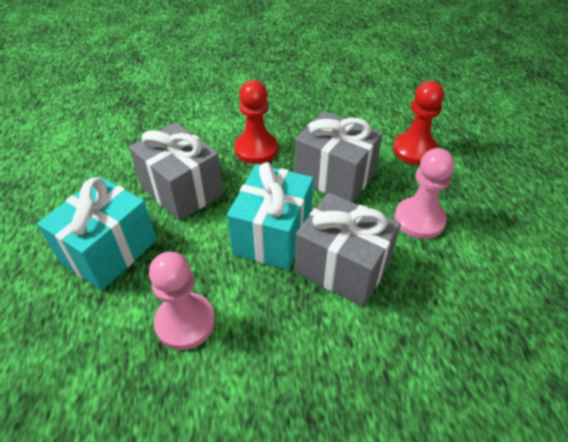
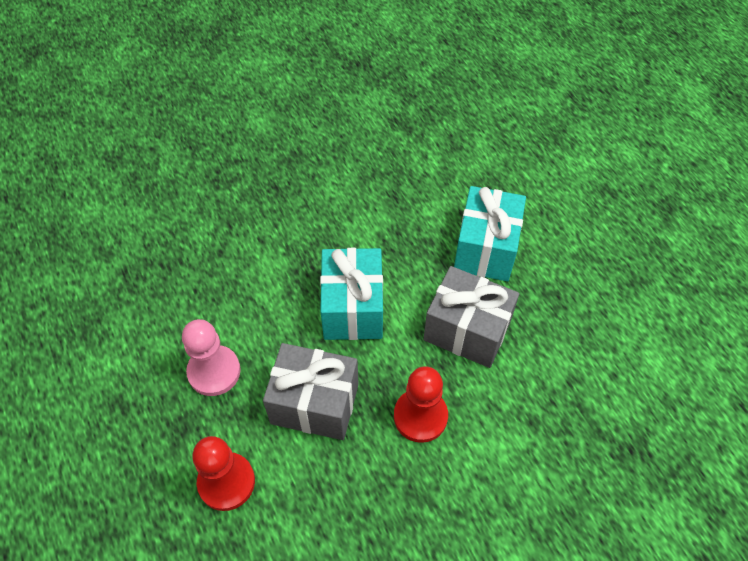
camera: 160 degrees right, 10 degrees up
pink pawn [149,252,215,350] -> none
grey gift [295,193,401,307] -> none

